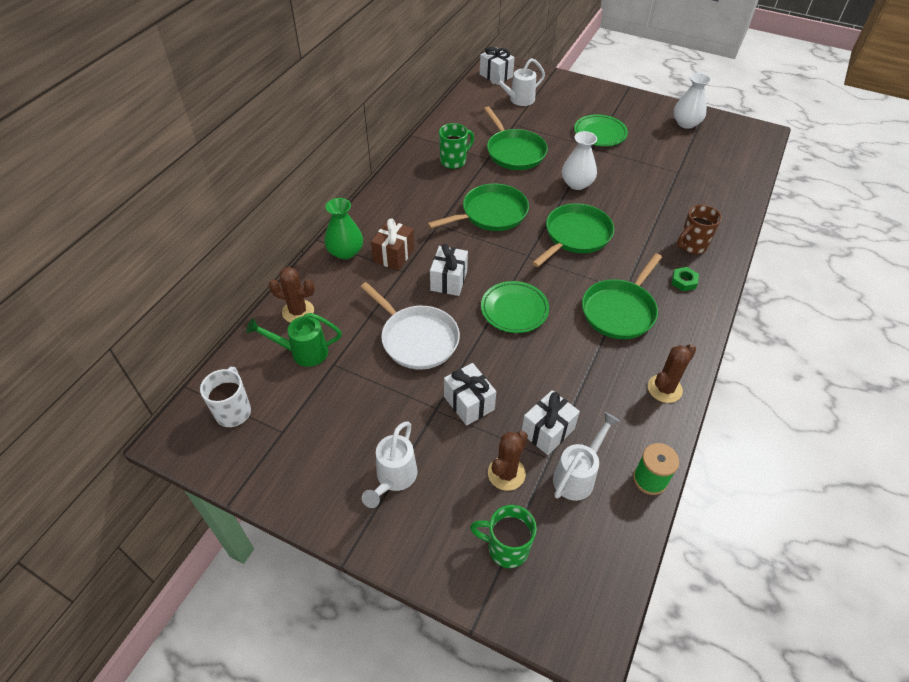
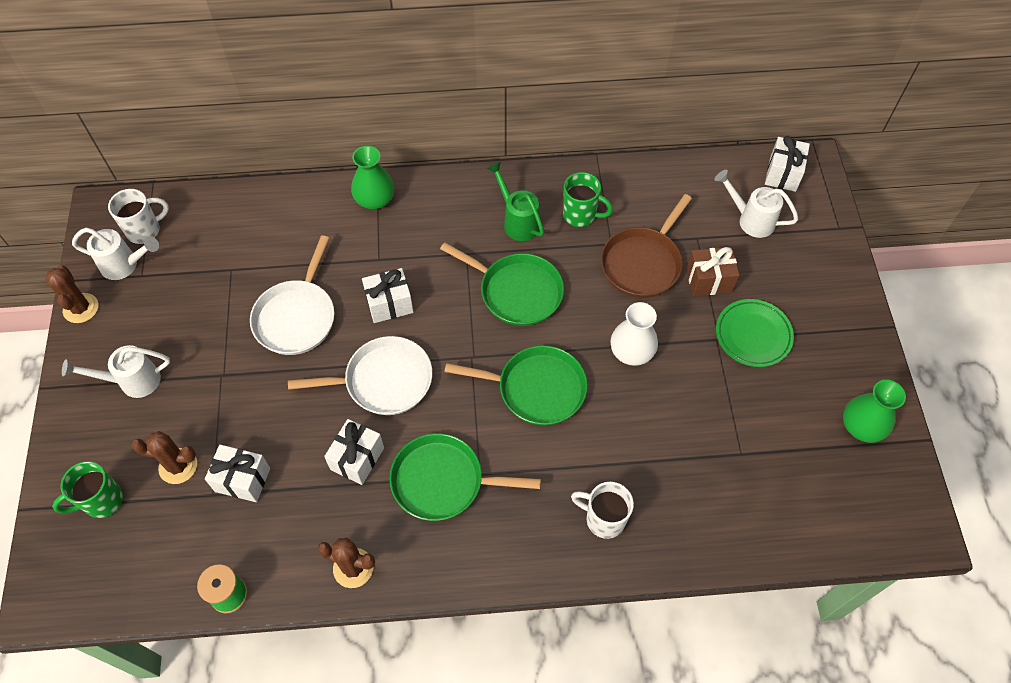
camera: 60 degrees right, 10 degrees up
green watering can [246,313,342,367] -> green watering can moved to [487,162,544,241]
brown cactus [269,267,315,323] -> brown cactus moved to [45,265,98,323]
brown gift [371,218,414,271] -> brown gift moved to [686,247,739,296]
white gift [444,363,496,426] -> white gift moved to [324,419,384,485]
green mug [470,505,537,568] -> green mug turned 105 degrees counterclockwise [52,461,123,518]
green plate [481,281,549,333] -> white pan [288,336,433,415]
green pan [484,107,548,170] -> brown pan [601,194,692,298]
white watering can [553,412,620,501] -> white watering can moved to [72,227,159,280]
green nut [672,267,699,291] -> none
white vase [673,73,711,129] -> green vase [843,380,906,443]
brown mug [677,204,722,254] -> white mug [571,482,634,539]

